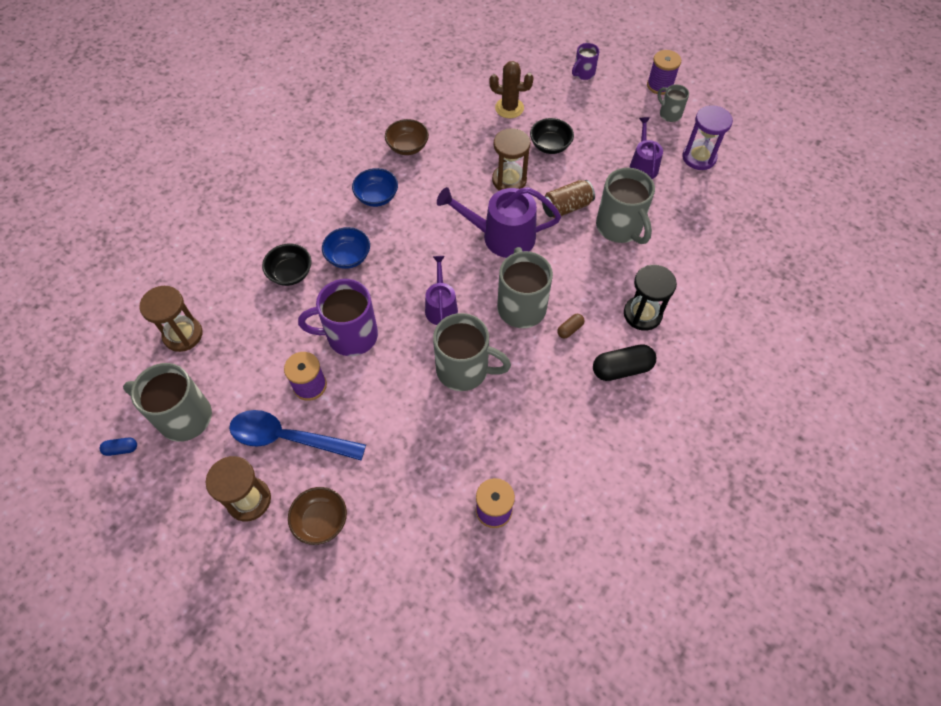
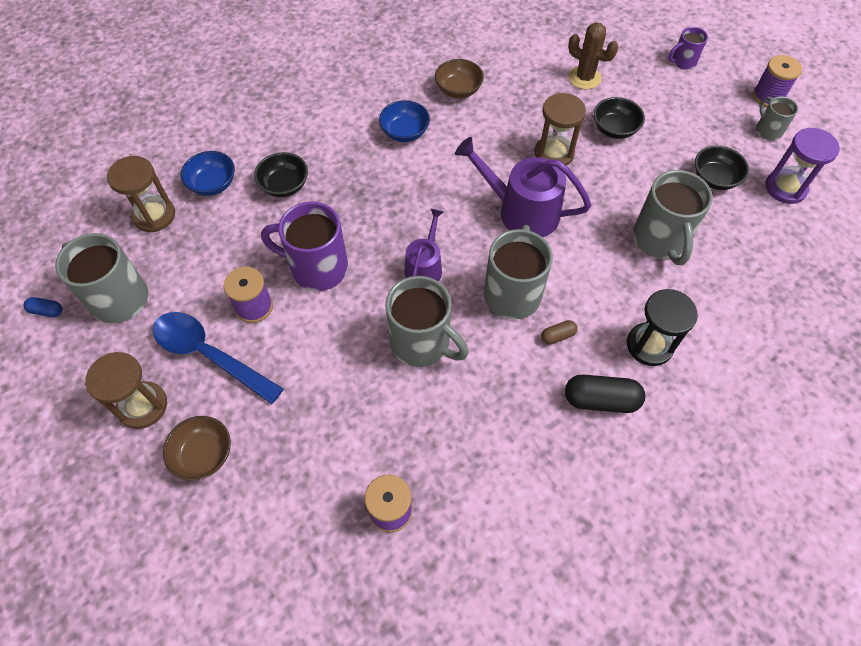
camera: 20 degrees right, 0 degrees up
blue bowl [322,227,370,269] -> blue bowl moved to [180,151,235,196]
brown can [542,180,595,218] -> none
purple watering can [629,117,663,179] -> black bowl [695,146,749,190]

